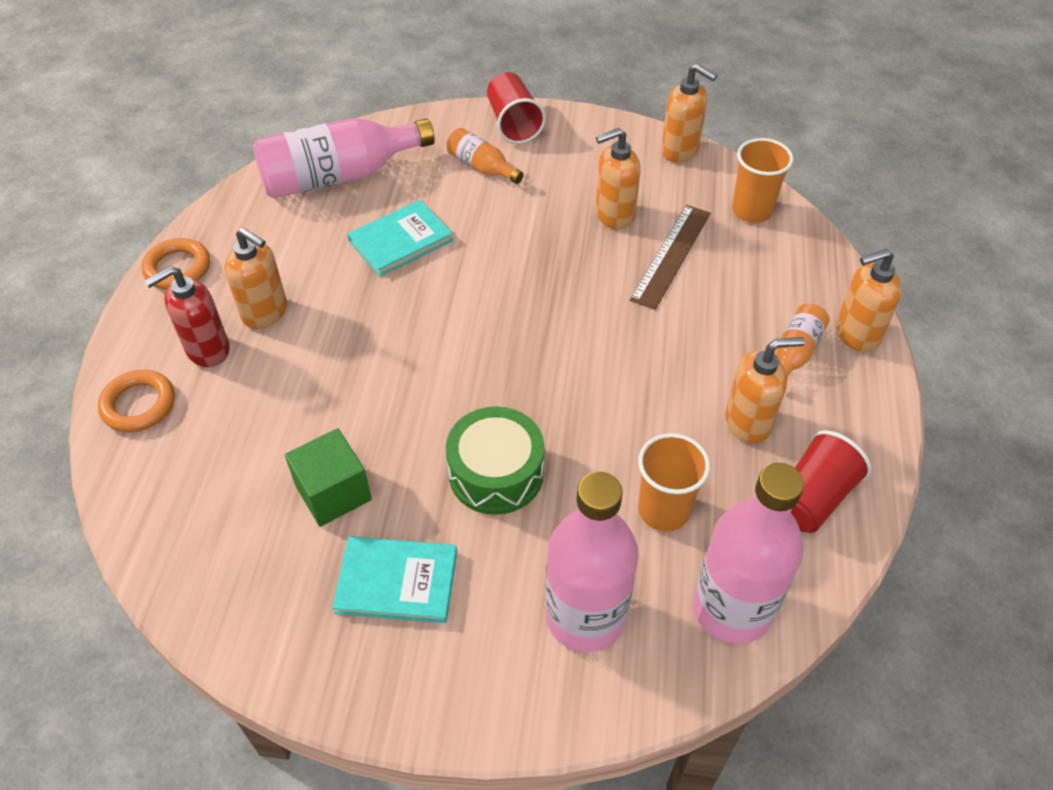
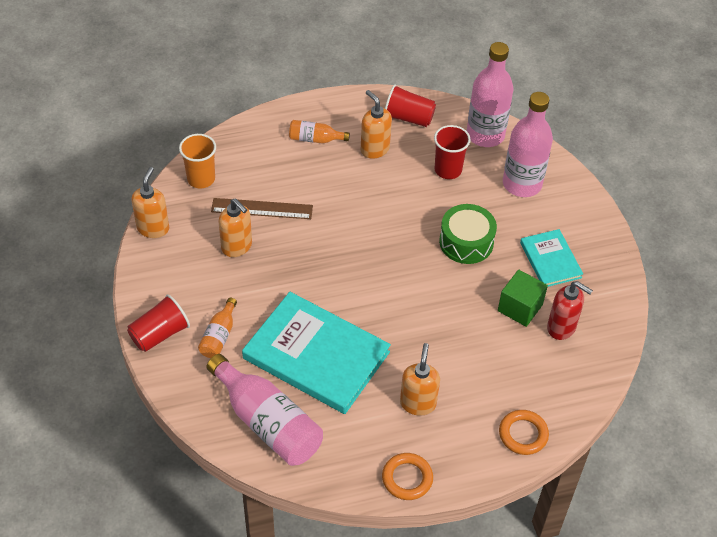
camera: 115 degrees left, 0 degrees up
red soap dispenser [144,266,230,367] -> red soap dispenser moved to [547,281,593,340]
turquoise book [347,200,453,277] -> turquoise book [242,292,391,414], size x1.91
orange cup [638,433,710,532] -> red cup [434,125,471,179]
orange soap dispenser [836,249,902,352] -> none

